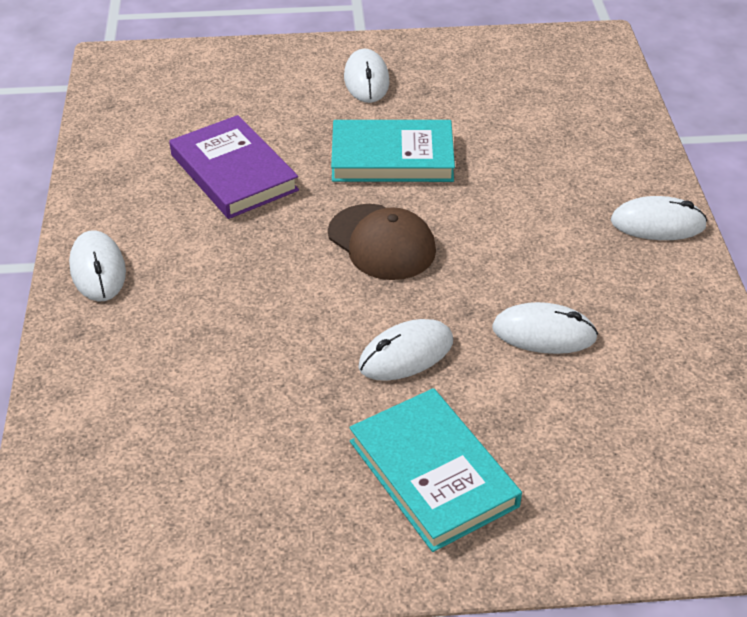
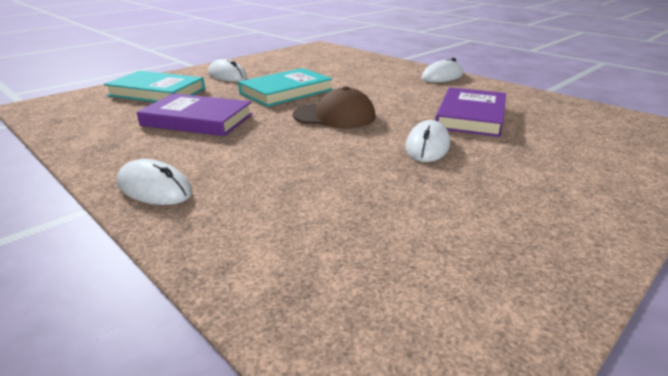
camera: 40 degrees left, 15 degrees down
turquoise book [349,388,522,552] -> turquoise book moved to [104,71,205,102]
white mouse [492,302,598,354] -> purple book [435,87,506,137]

